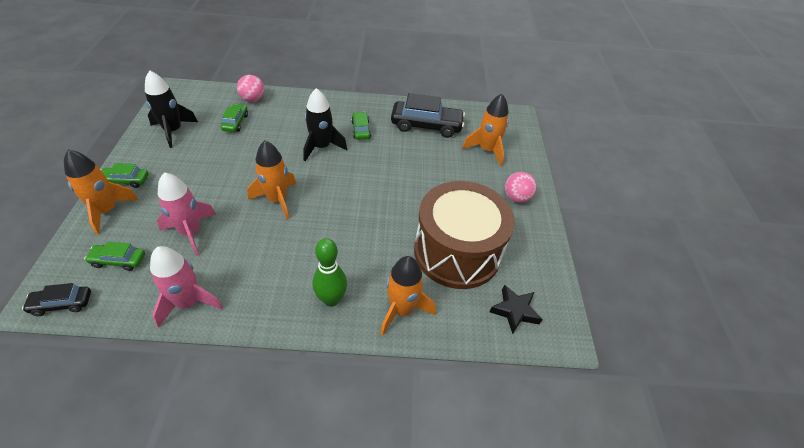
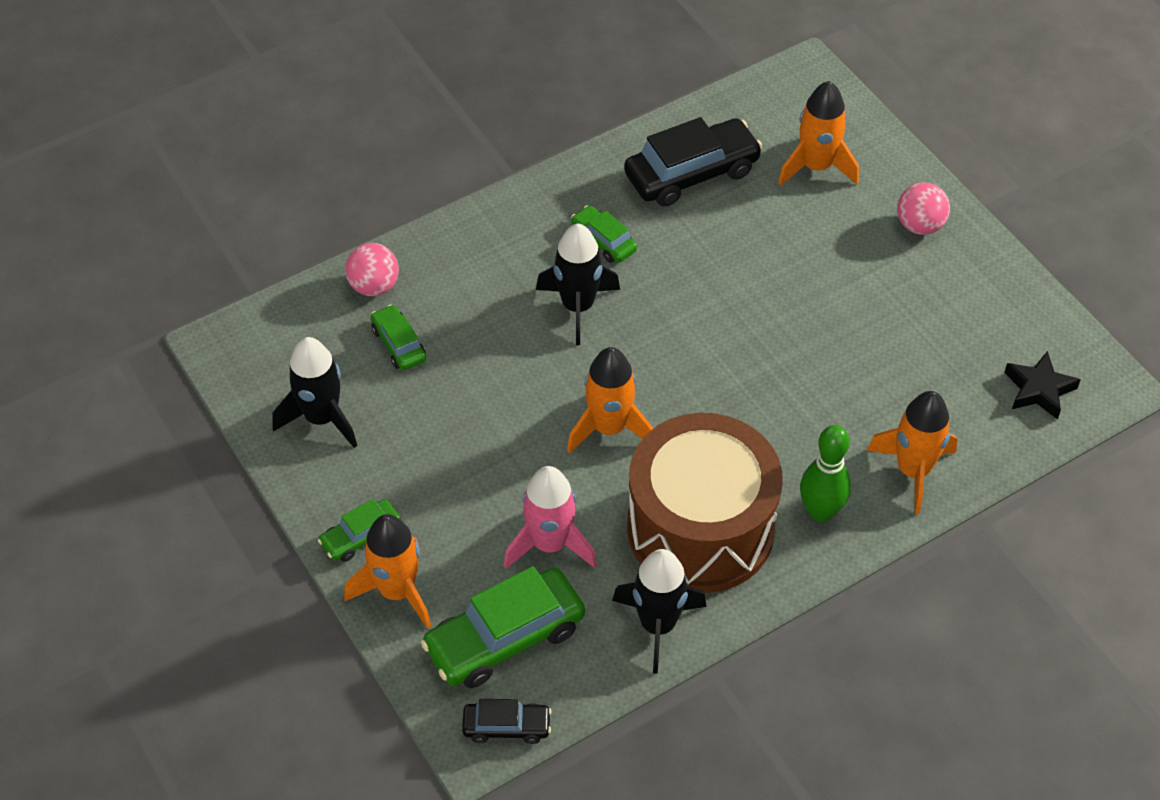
camera: 30 degrees left, 5 degrees up
black car [22,283,91,316] -> black car turned 135 degrees counterclockwise [462,699,552,744]
green car [84,242,145,271] -> green car [421,566,585,688], size x1.89
pink rocket [150,246,223,328] -> black rocket [612,549,707,674]
brown drum [414,181,515,289] -> brown drum moved to [627,413,783,593]

